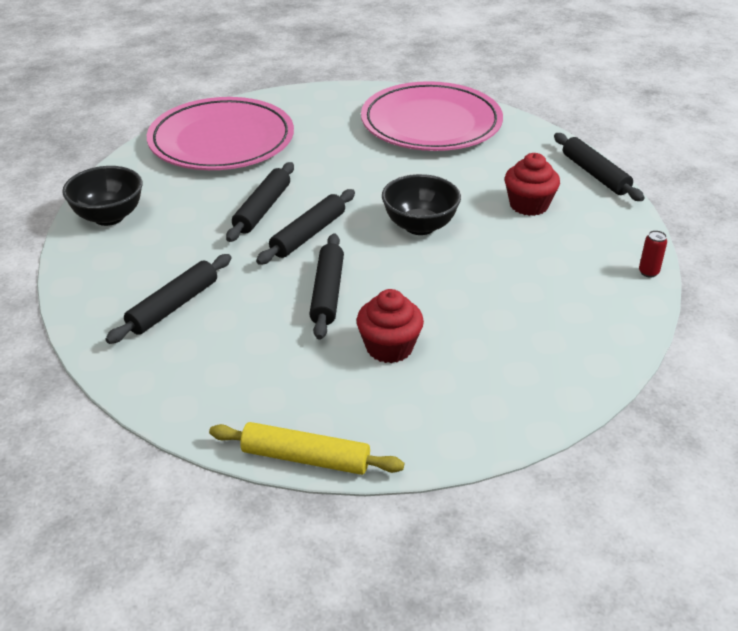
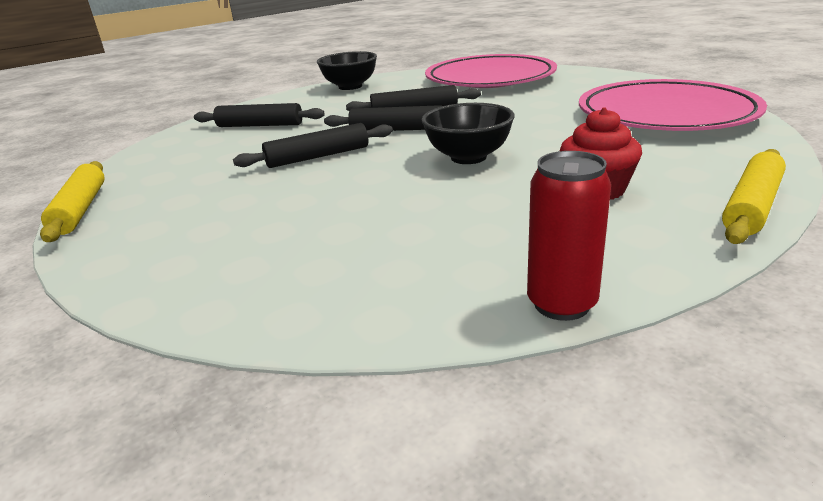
camera: 65 degrees right, 10 degrees down
red cupcake [357,289,424,363] -> none
black rolling pin [554,133,644,201] -> yellow rolling pin [722,149,786,244]
red can [639,230,667,278] -> red can [527,151,611,321], size x1.87

